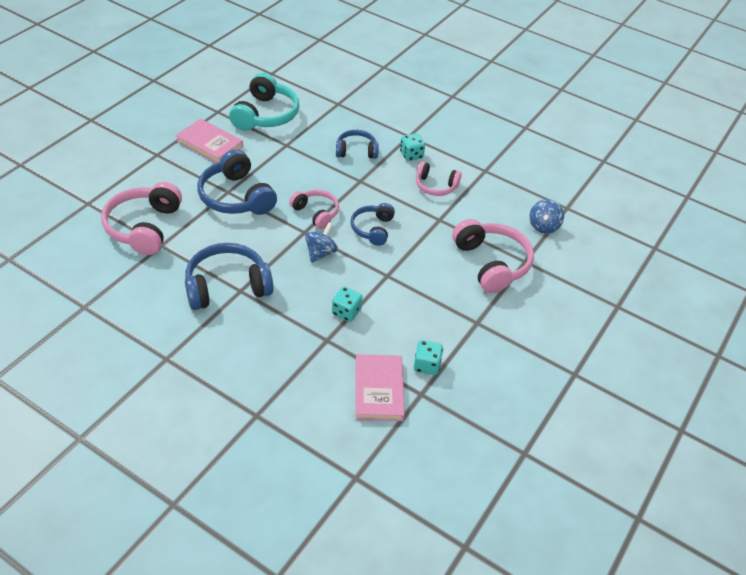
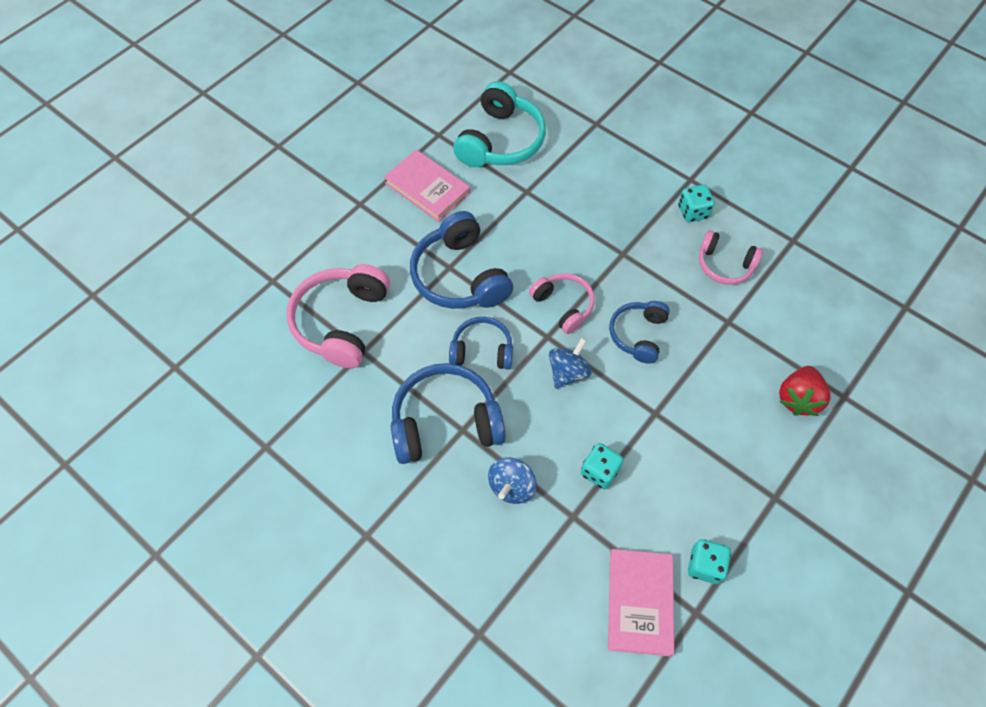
camera: 10 degrees right, 15 degrees up
blue headphones [336,130,379,159] -> blue headphones moved to [449,317,513,369]
pink headphones [452,219,534,293] -> red strawberry [779,366,831,416]
blue spinning top [529,199,564,234] -> blue spinning top moved to [488,457,537,504]

